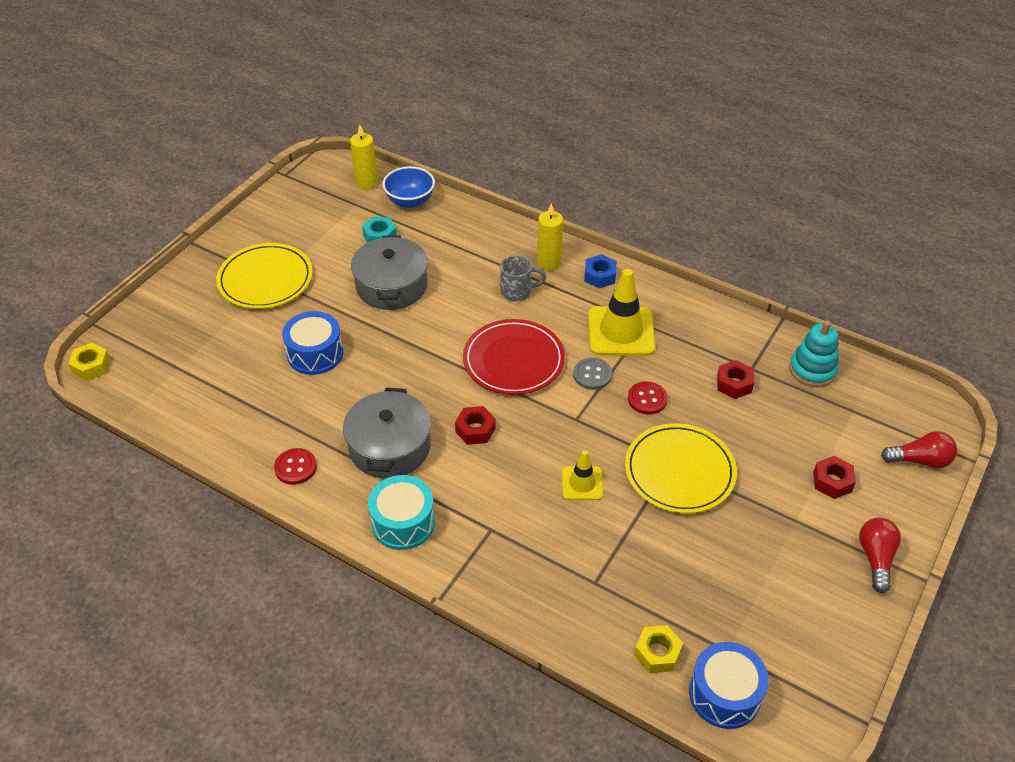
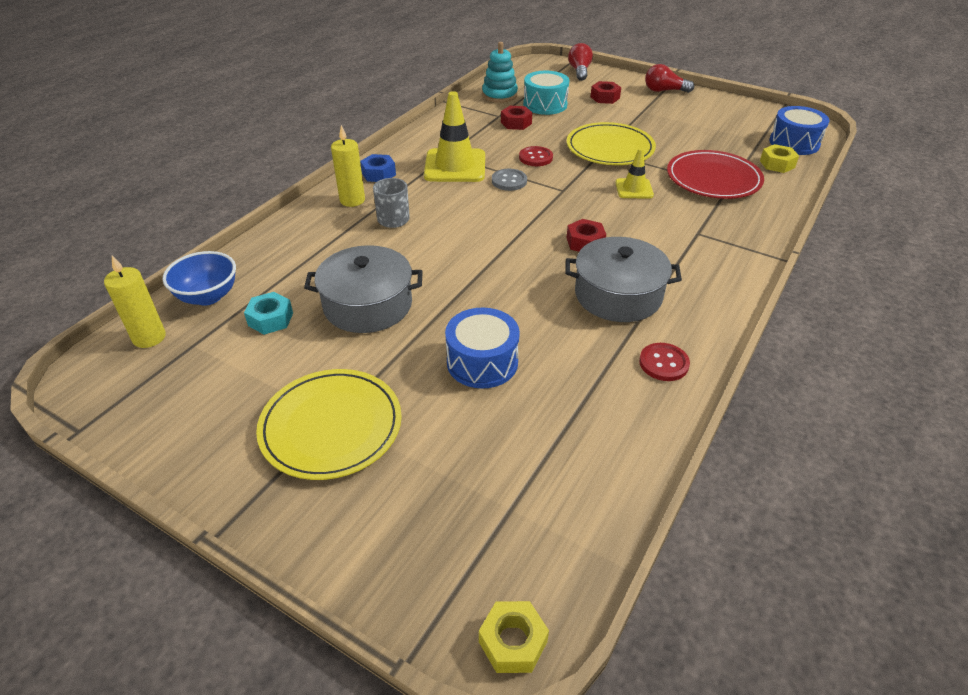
camera: 90 degrees left, 5 degrees down
turquoise drum [368,475,435,550] -> turquoise drum moved to [523,71,569,115]
red plate [463,319,565,395] -> red plate moved to [667,150,764,199]

